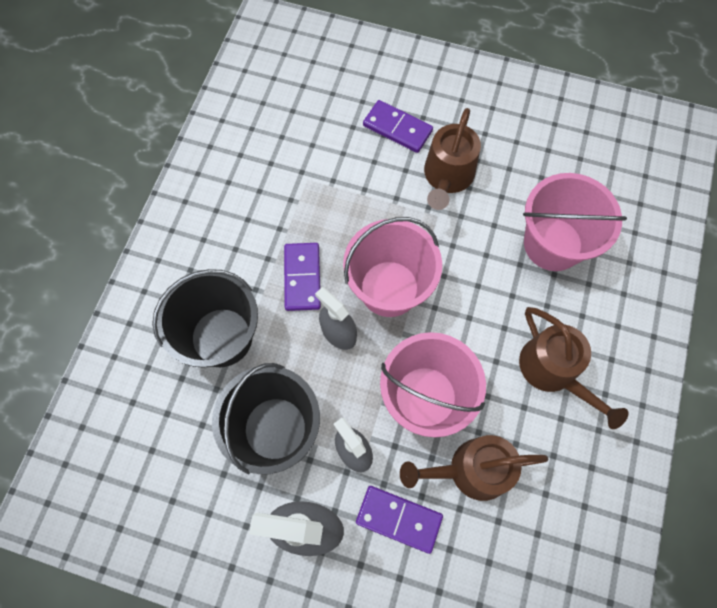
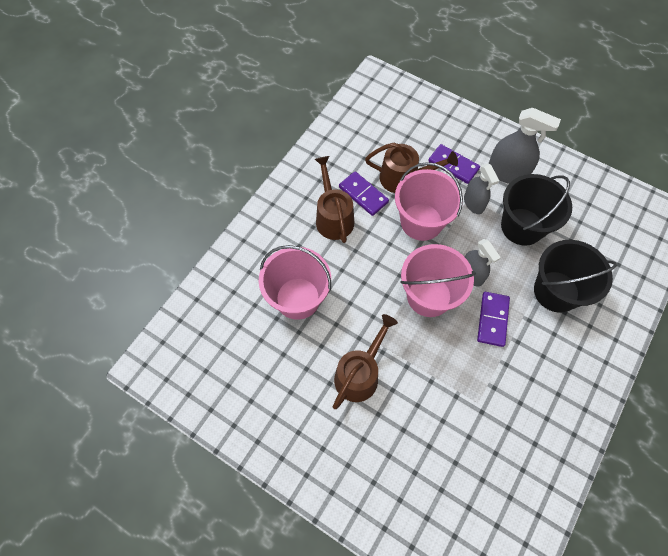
camera: 165 degrees left, 5 degrees down
purple domino [363,100,433,153] -> purple domino moved to [339,171,389,216]

